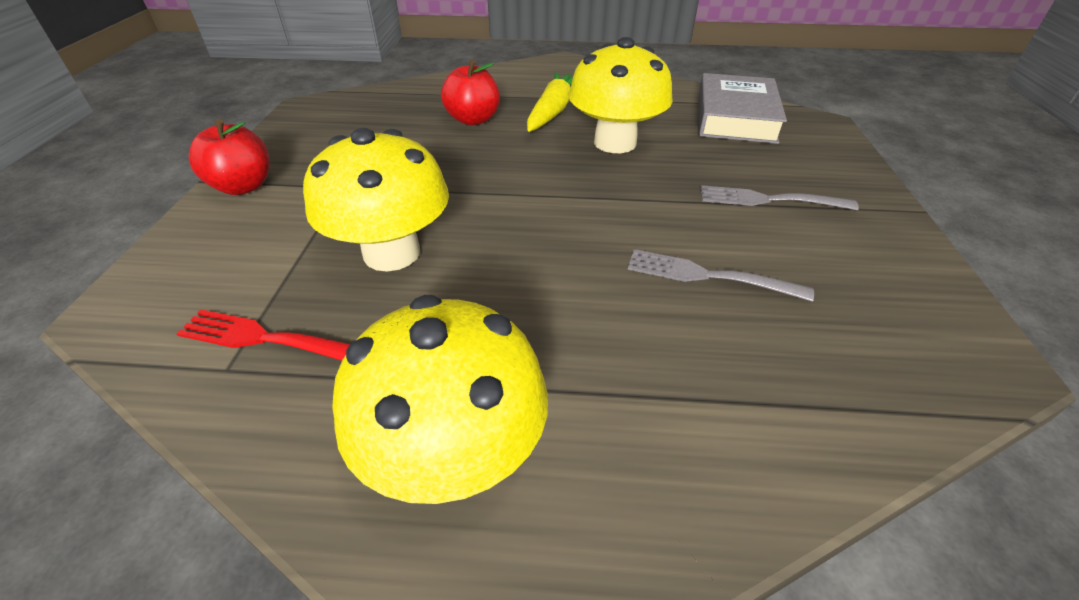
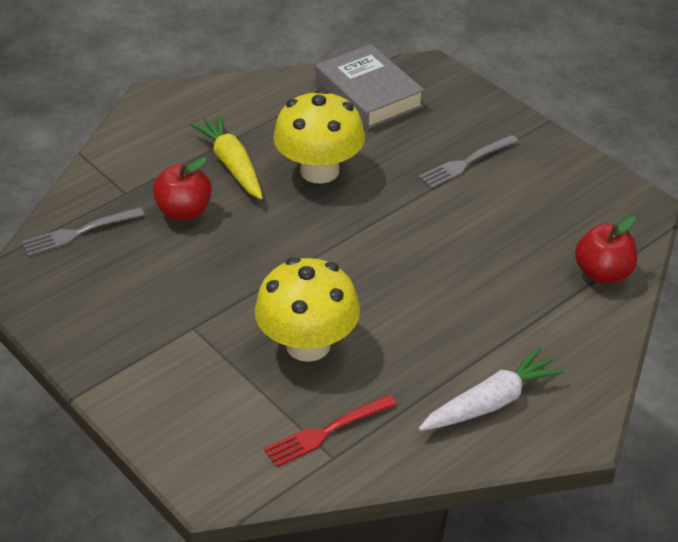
camera: 45 degrees left, 0 degrees up
red apple [189,119,269,195] -> red apple moved to [575,216,637,284]
yellow mushroom [332,295,548,504] -> white carrot [419,347,566,431]
grey fork [628,249,814,301] -> grey fork moved to [22,207,145,257]

